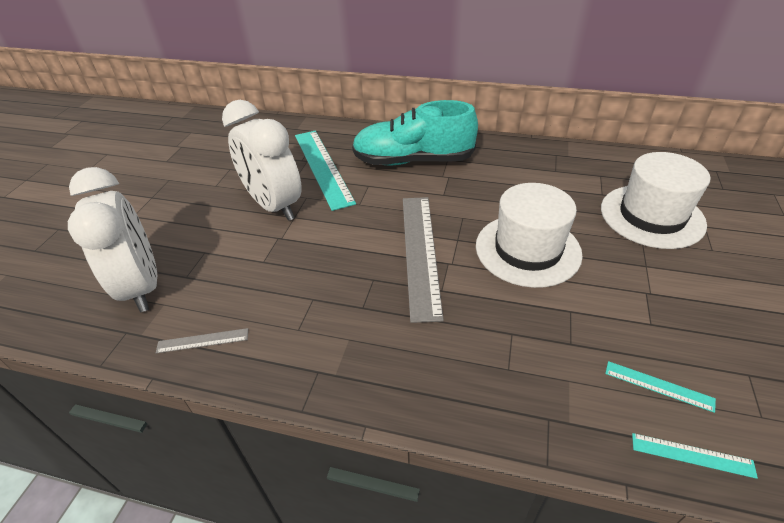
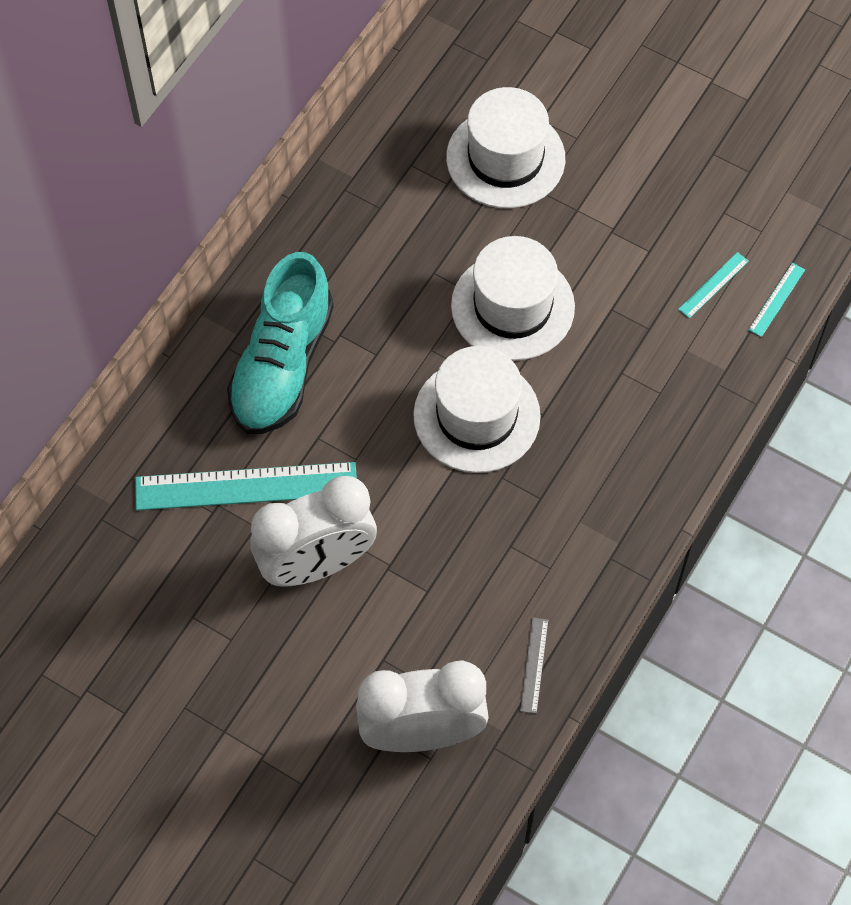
camera: 75 degrees left, 20 degrees up
grey ruler [403,197,444,323] -> white hat [413,346,541,473]

